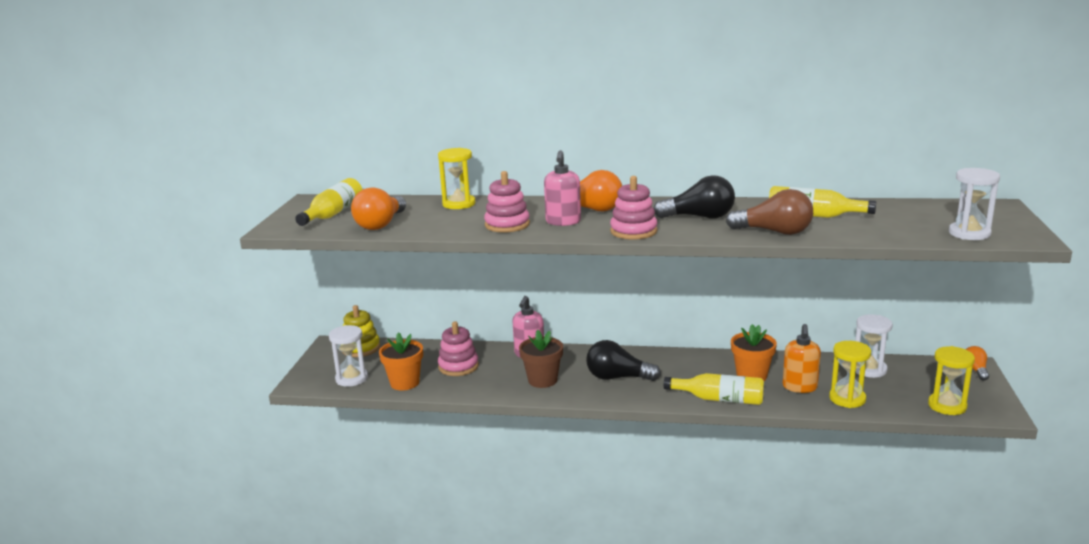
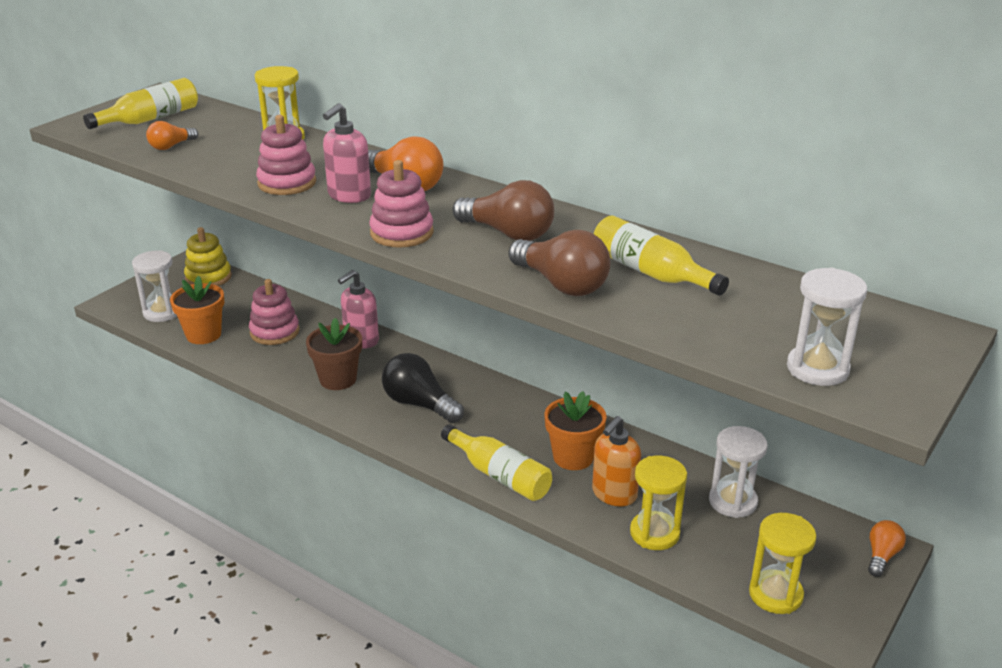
camera: 25 degrees right, 10 degrees up
orange light bulb [351,187,406,230] -> orange light bulb [146,121,198,150], size x0.56
black light bulb [654,175,735,218] -> brown light bulb [452,180,555,241]

